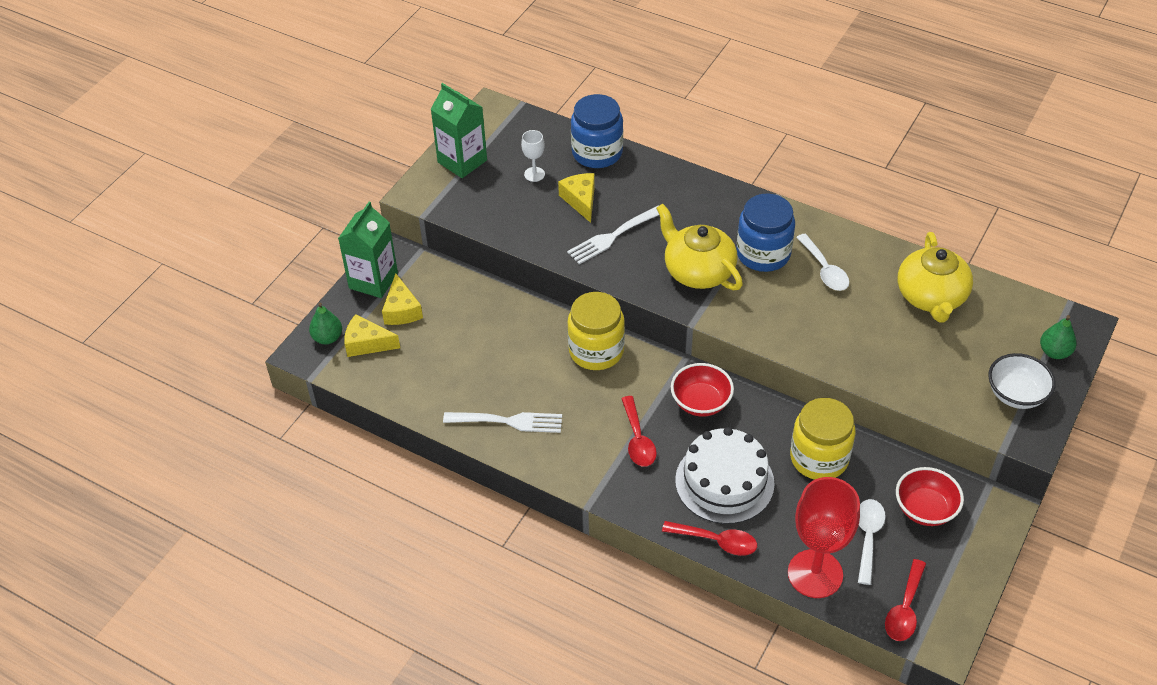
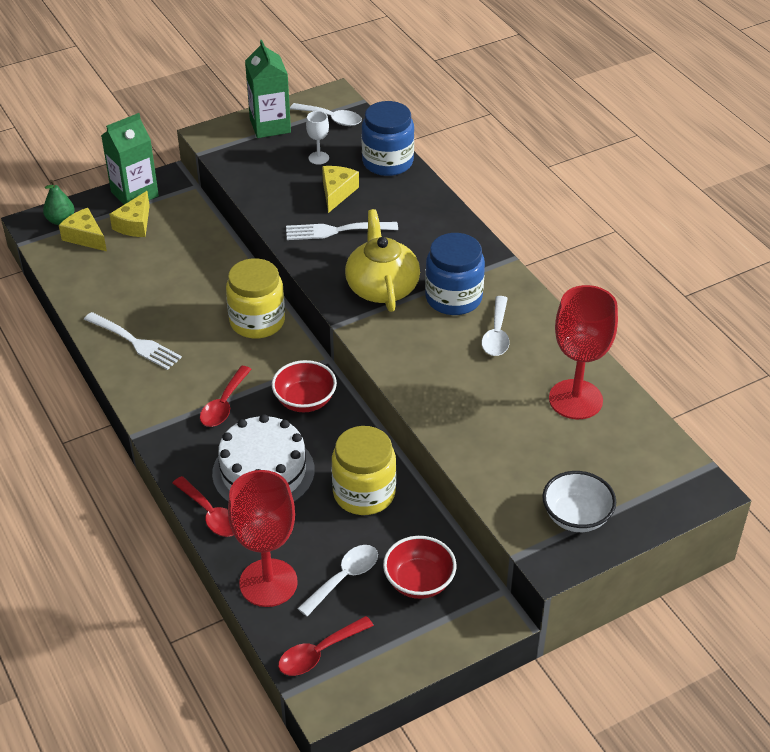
camera: 30 degrees right, 5 degrees down
yellow teapot [898,232,973,322] -> red goblet [549,285,618,419]
green pear [1040,315,1076,359] -> none
none -> white spoon [290,103,362,126]

